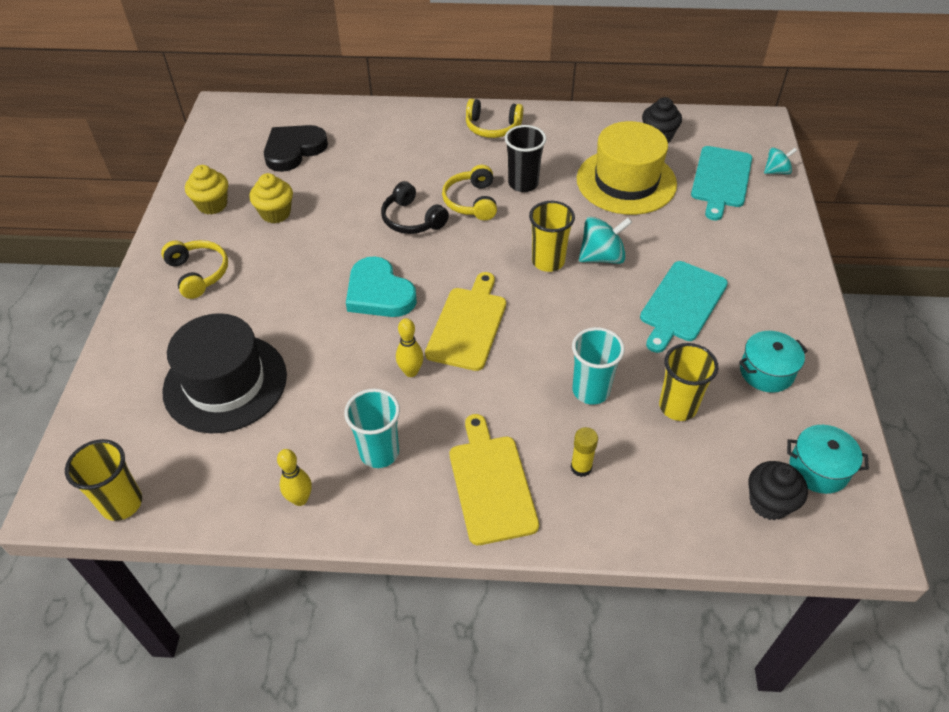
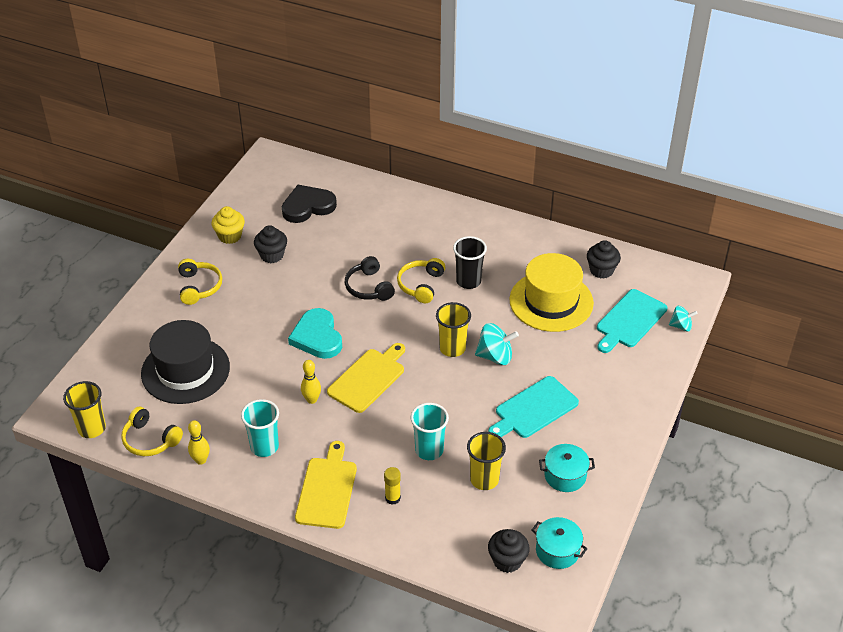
camera: 20 degrees right, 5 degrees down
yellow cupcake [249,173,293,223] -> black cupcake [254,225,287,263]
yellow headphones [466,99,523,138] -> yellow headphones moved to [121,407,183,456]

